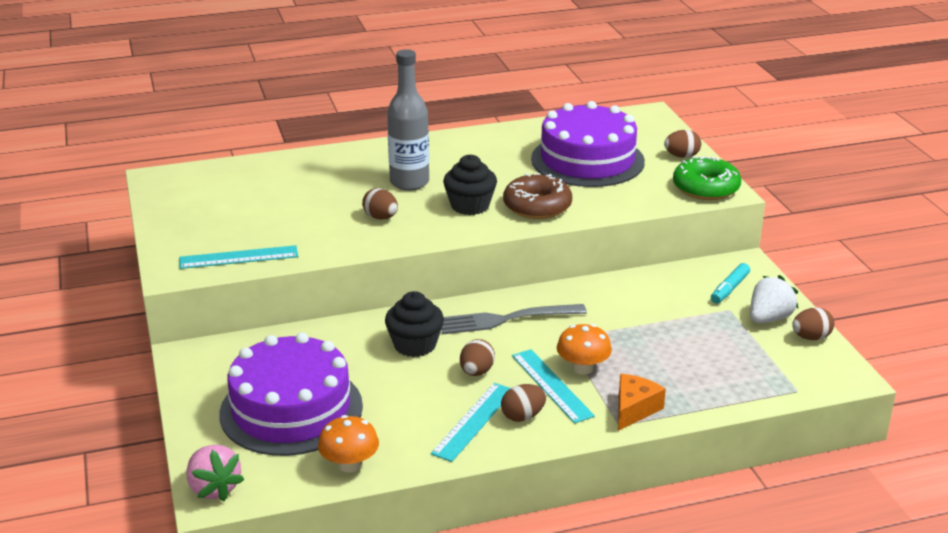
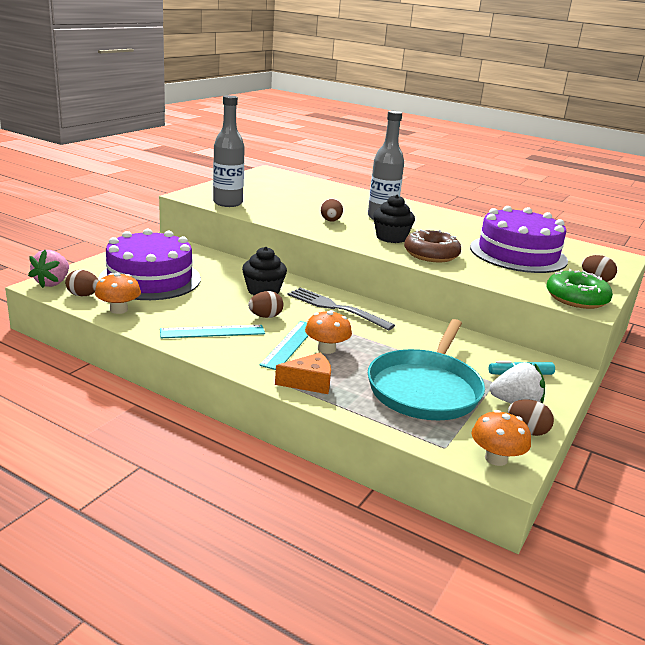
camera: 45 degrees right, 5 degrees down
turquoise ruler [179,245,298,269] -> grey bottle [213,95,245,207]
brown egg [501,384,546,422] -> brown egg moved to [65,270,99,296]
none -> turquoise pan [368,319,485,420]
none -> orange mushroom [472,410,531,466]

